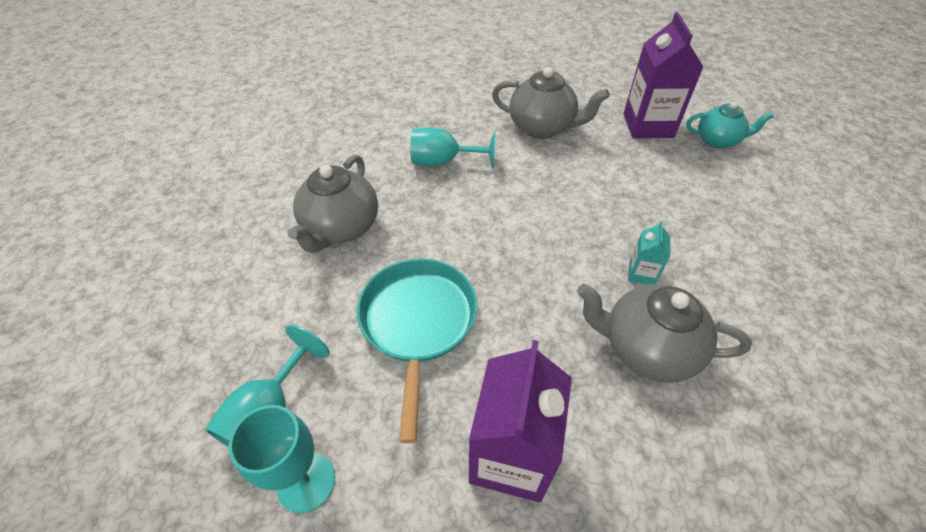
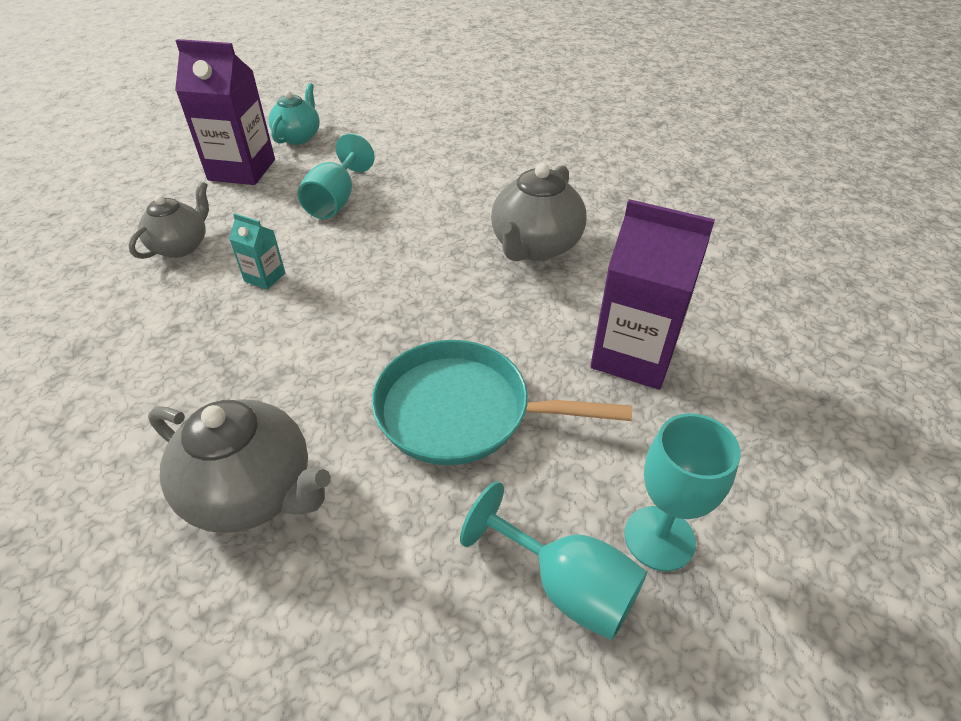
camera: 80 degrees left, 5 degrees down
turquoise goblet [410,127,496,168] -> turquoise goblet moved to [297,133,375,219]
grey teapot [492,67,610,139] -> grey teapot [129,181,209,259], size x0.66
turquoise carton [628,221,670,285] -> turquoise carton moved to [229,213,285,290]

